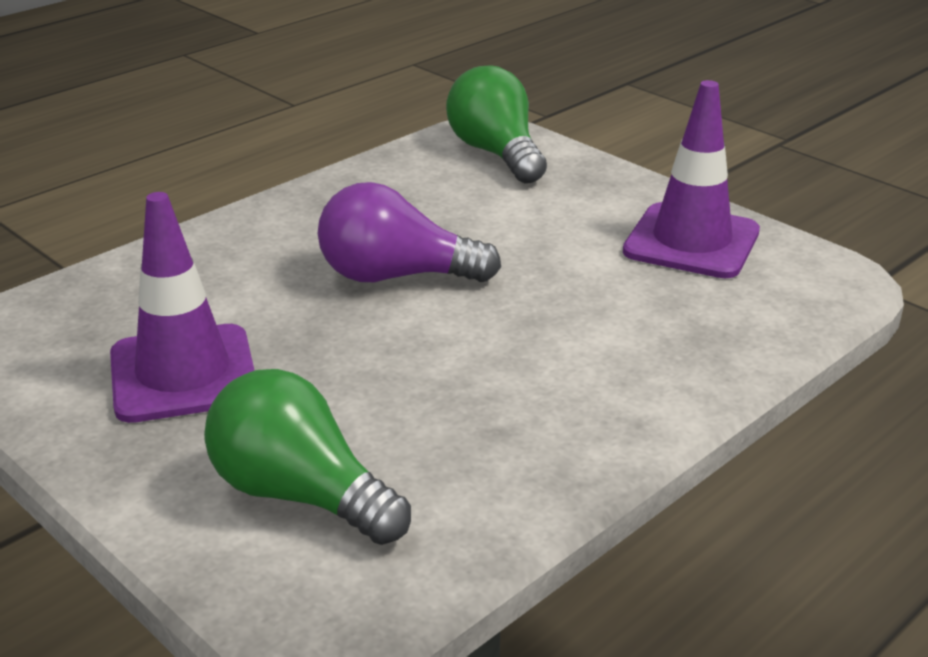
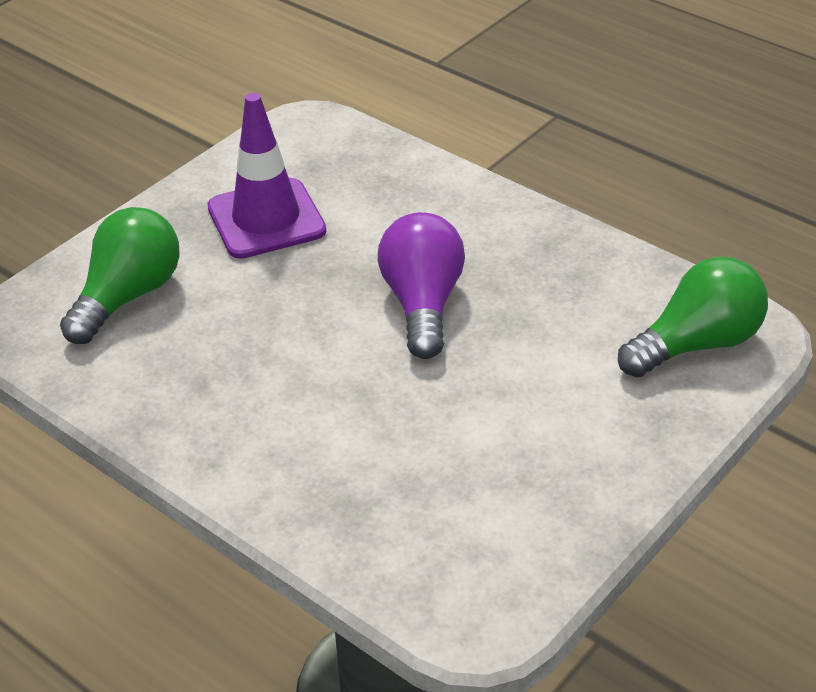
camera: 85 degrees right, 10 degrees up
purple traffic cone [623,80,760,278] -> none

